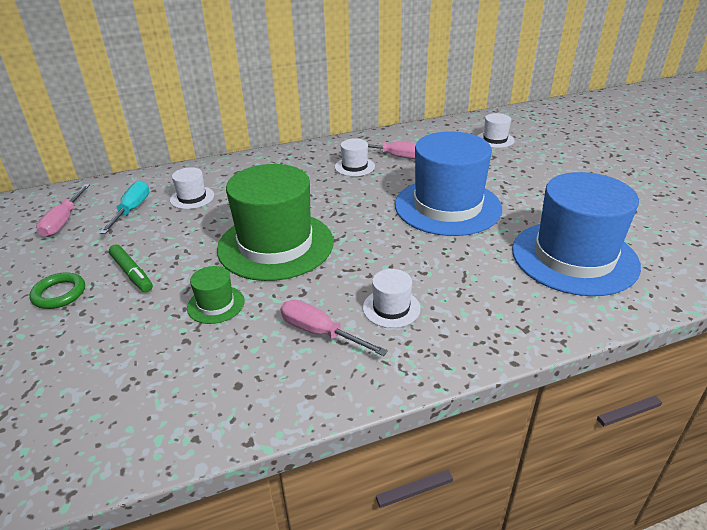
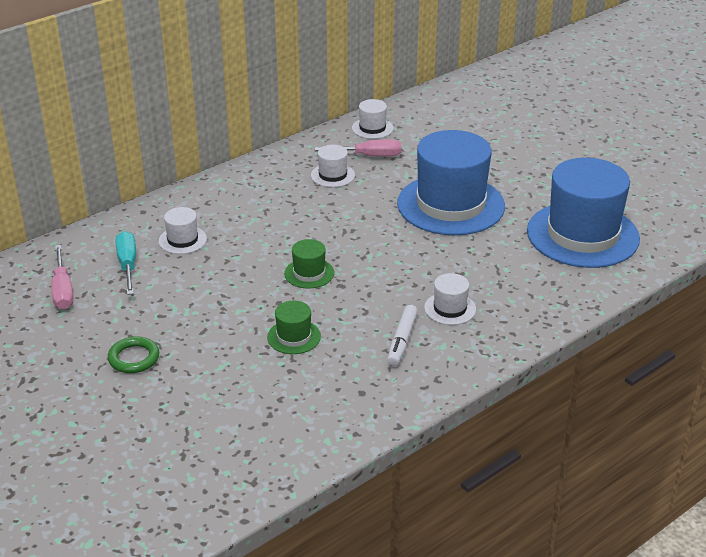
camera: 20 degrees left, 0 degrees up
green marker [109,244,153,292] -> none
green hat [217,164,334,281] -> green hat [284,239,334,289], size x0.43
pink screwdriver [281,300,388,356] -> white marker [387,305,418,366]
white hat [477,113,514,148] -> white hat moved to [352,99,394,139]

